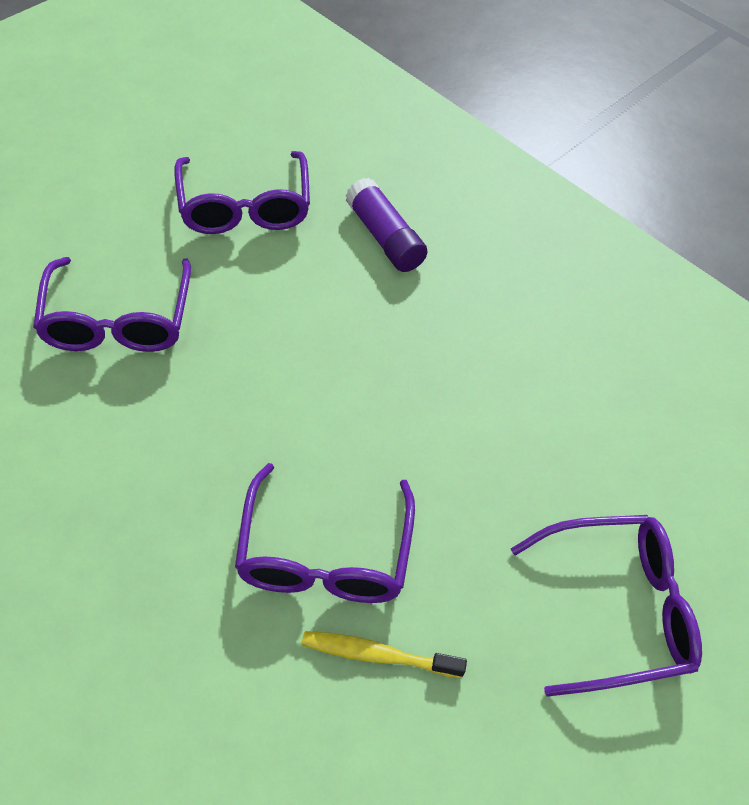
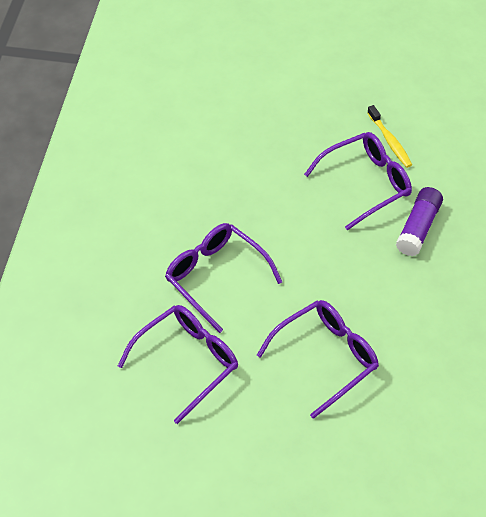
camera: 120 degrees left, 0 degrees up
purple glue stick [345,178,428,272] -> purple glue stick moved to [396,187,443,256]
purple glasses [511,515,702,697] -> purple glasses moved to [165,223,282,333]

